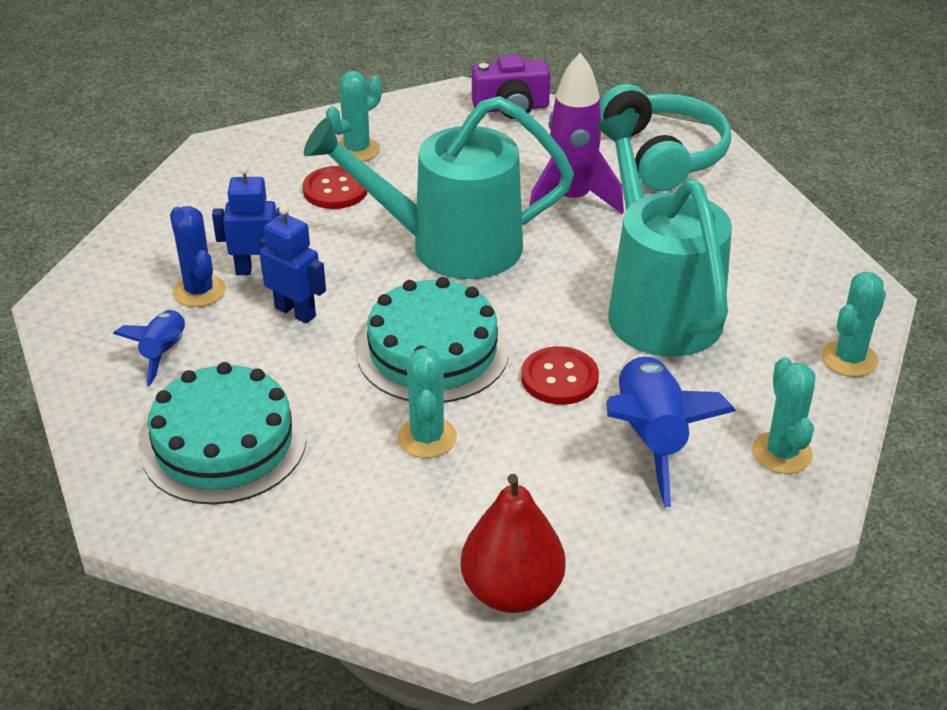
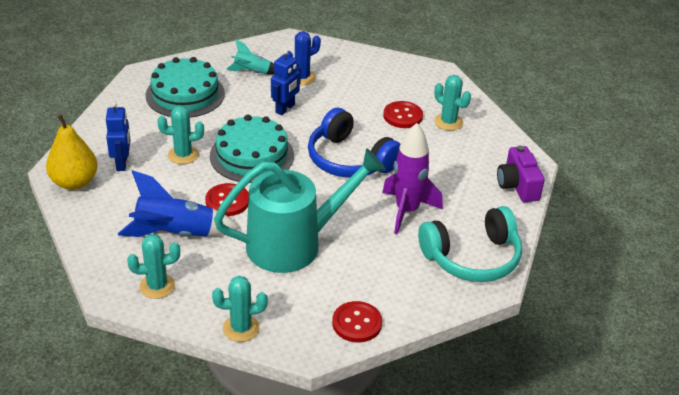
camera: 85 degrees right, 0 degrees up
blue rocket [113,309,185,386] -> turquoise rocket [226,40,275,75]
blue robot [212,165,288,275] -> blue robot moved to [106,102,131,171]
turquoise watering can [304,96,574,279] -> blue headphones [308,108,401,178]
red pear [461,474,566,613] -> yellow pear [46,114,98,190]
turquoise cactus [822,271,886,377] -> turquoise cactus turned 45 degrees counterclockwise [212,276,268,342]
none -> red button [332,301,382,342]

